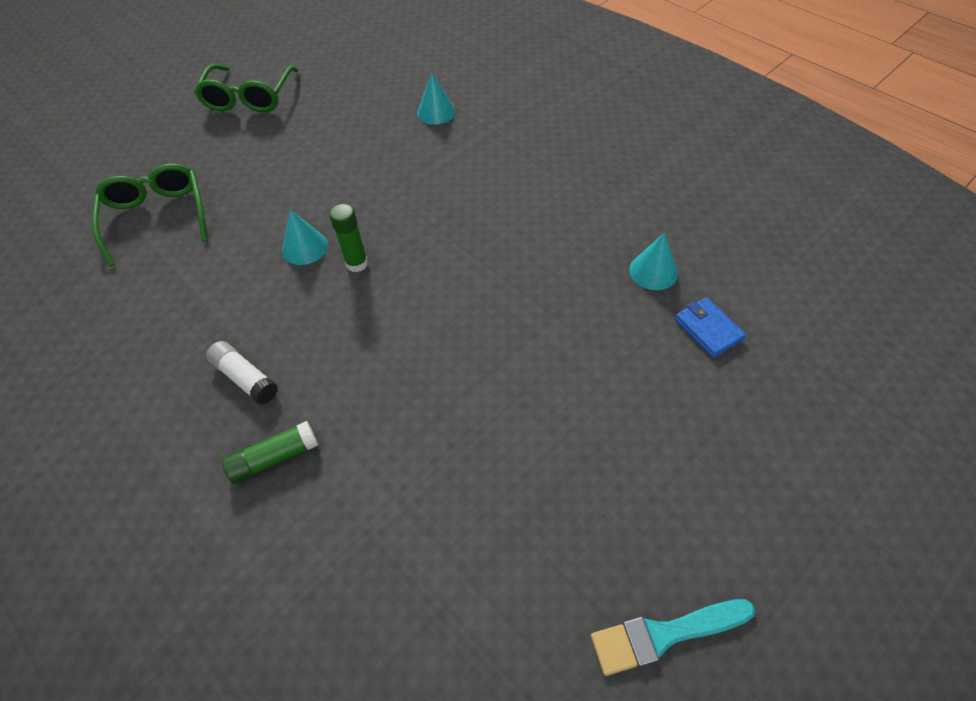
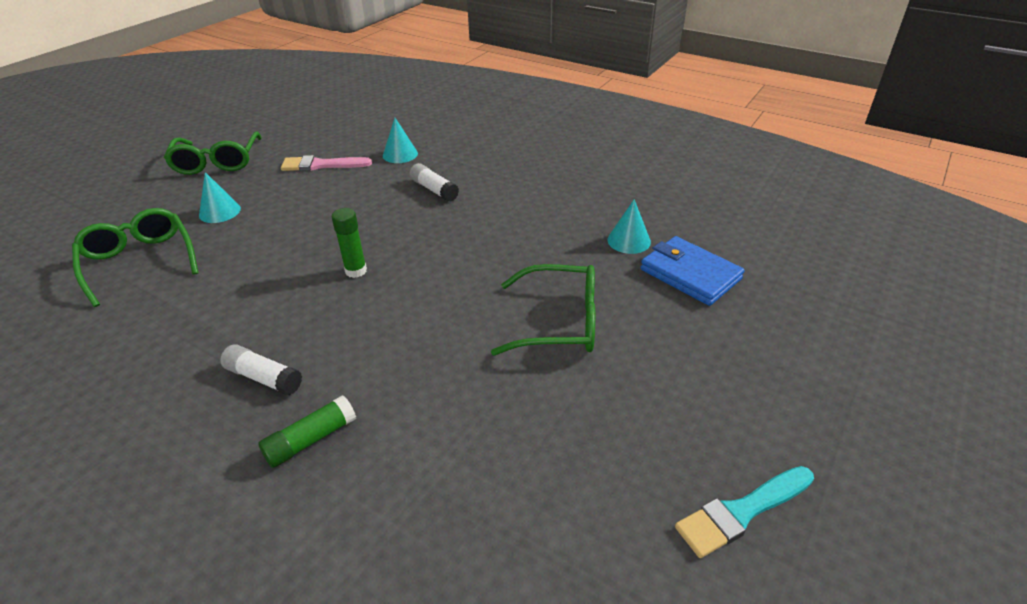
camera: 15 degrees left, 15 degrees down
turquoise cone [282,210,328,265] -> turquoise cone moved to [199,172,241,223]
blue wallet [675,297,746,358] -> blue wallet [641,236,745,306], size x1.61
none -> pink brush [281,155,372,171]
none -> white glue stick [410,163,459,202]
none -> green glasses [491,264,595,356]

